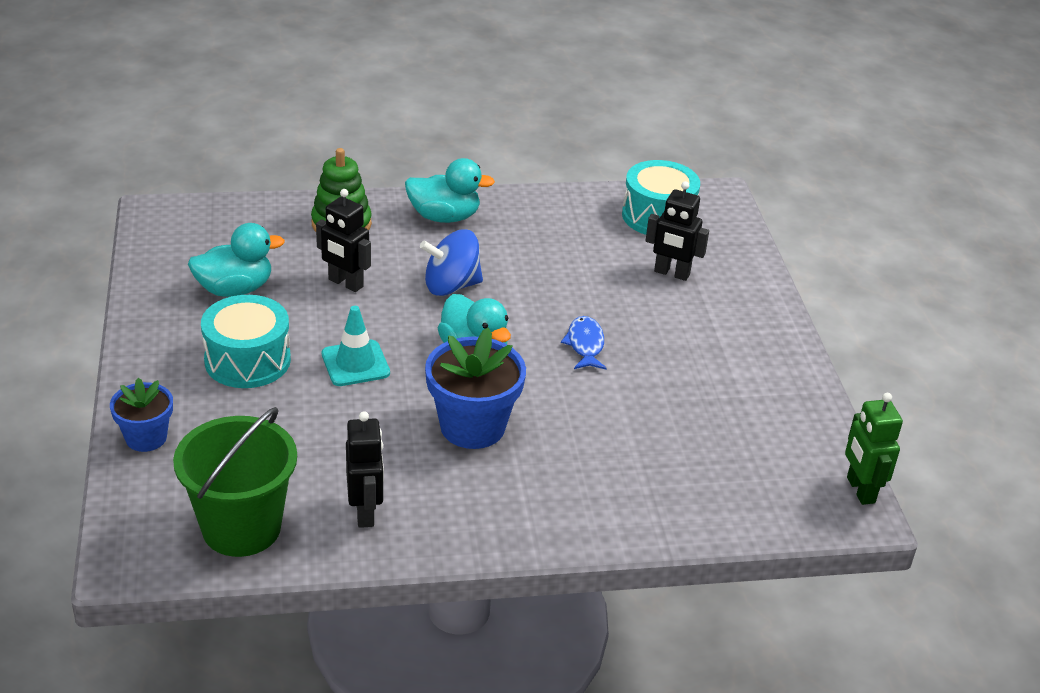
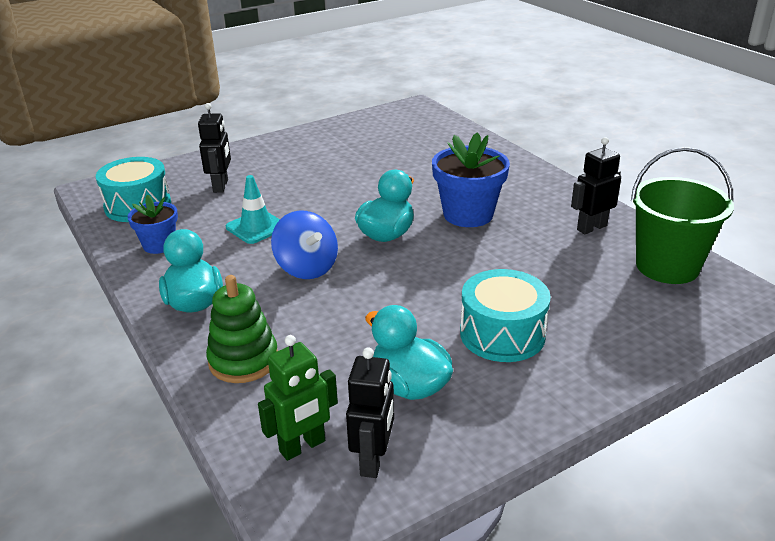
camera: 110 degrees left, 5 degrees down
blue flower pot [110,378,173,452] -> blue flower pot moved to [128,195,178,254]
black robot [316,189,371,292] -> black robot moved to [346,347,394,478]
turquoise traffic cone [322,306,390,386] -> turquoise traffic cone moved to [226,175,280,244]
blue fish [561,316,607,369] -> none
green robot [845,393,903,505] -> green robot moved to [258,335,338,461]

